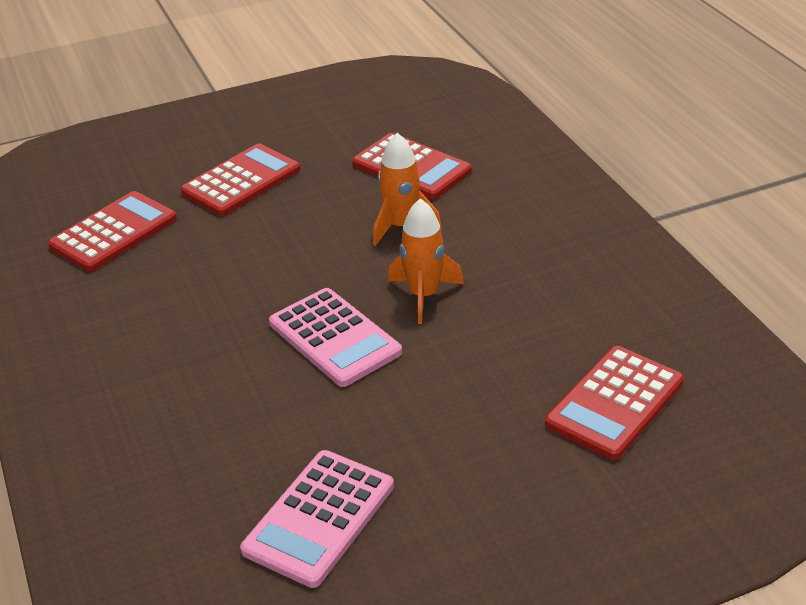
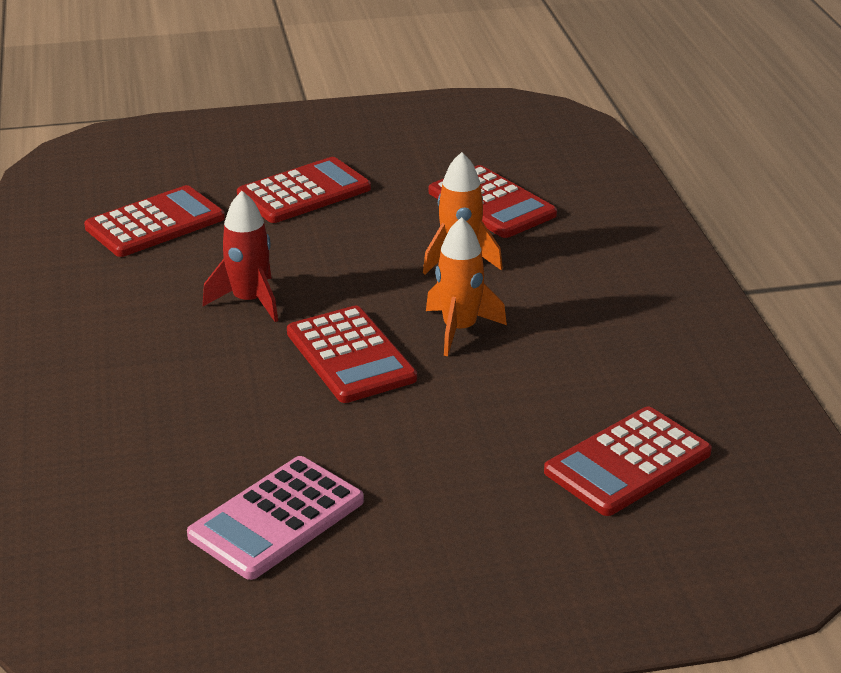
camera: 10 degrees right, 5 degrees down
pink calculator [269,288,402,387] -> red calculator [287,306,417,403]
none -> red rocket [203,191,278,322]

